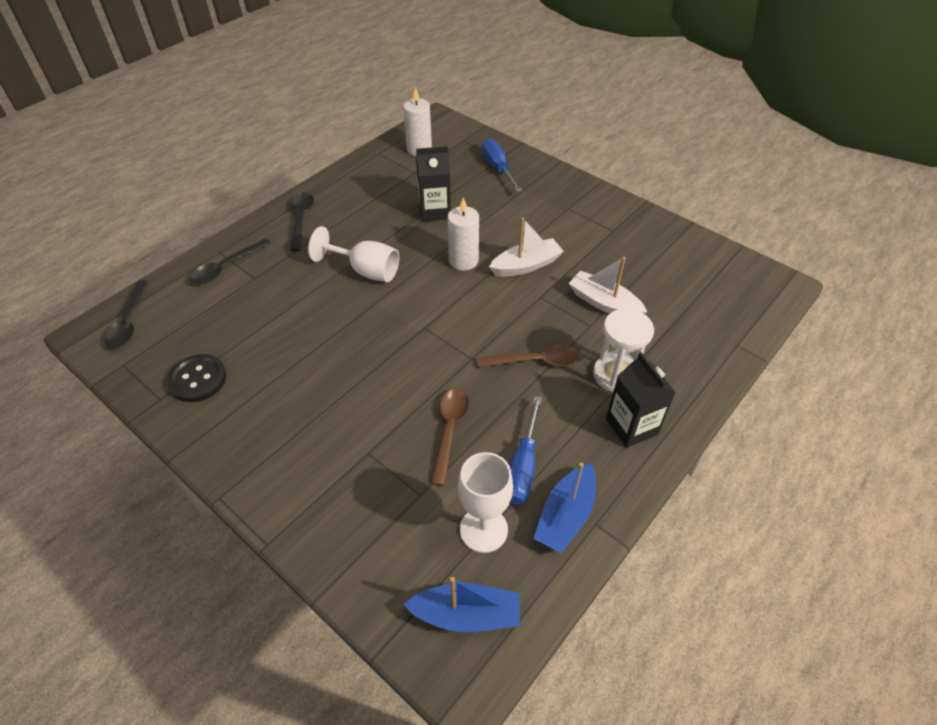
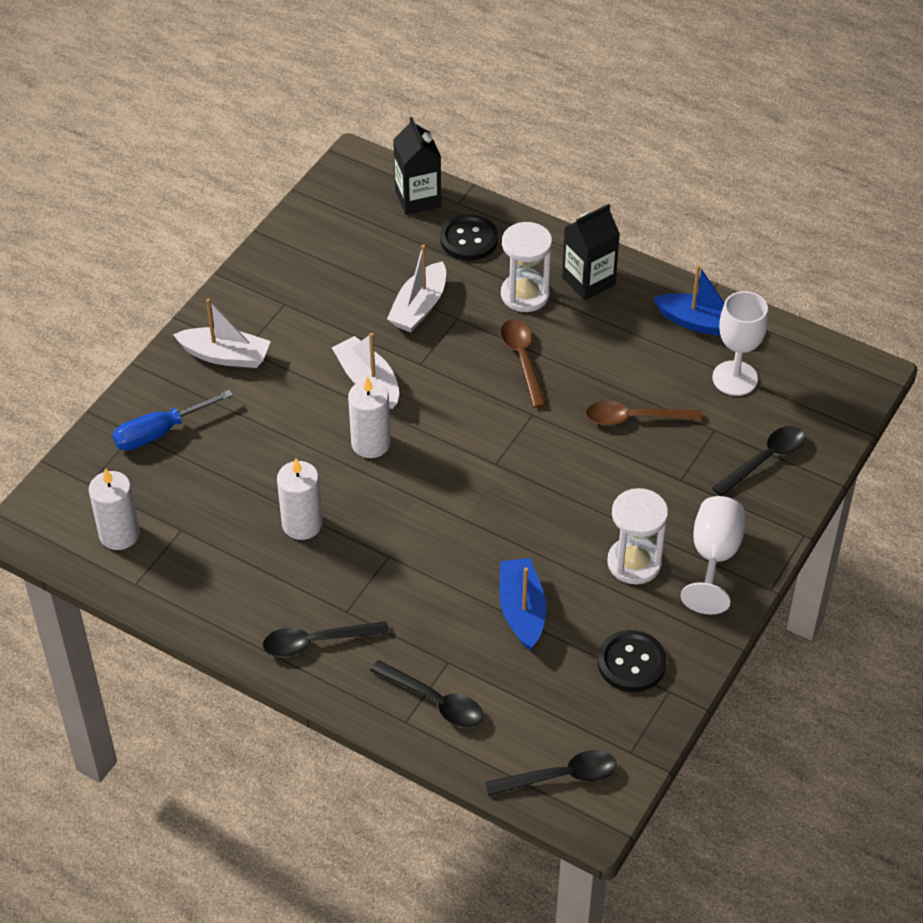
camera: 100 degrees left, 0 degrees up
white goblet [308,226,399,282] -> white goblet moved to [681,496,745,615]
blue boat [403,577,520,632] -> blue boat moved to [499,558,546,650]
black carton [416,146,451,221] -> black carton moved to [393,117,441,215]
blue screwdriver [510,396,542,504] -> none
none -> white boat [173,298,271,368]
none -> white candle [277,458,323,540]
none -> black button [440,214,498,261]
none -> white hourglass [607,488,668,584]
none -> black spoon [712,426,805,496]

